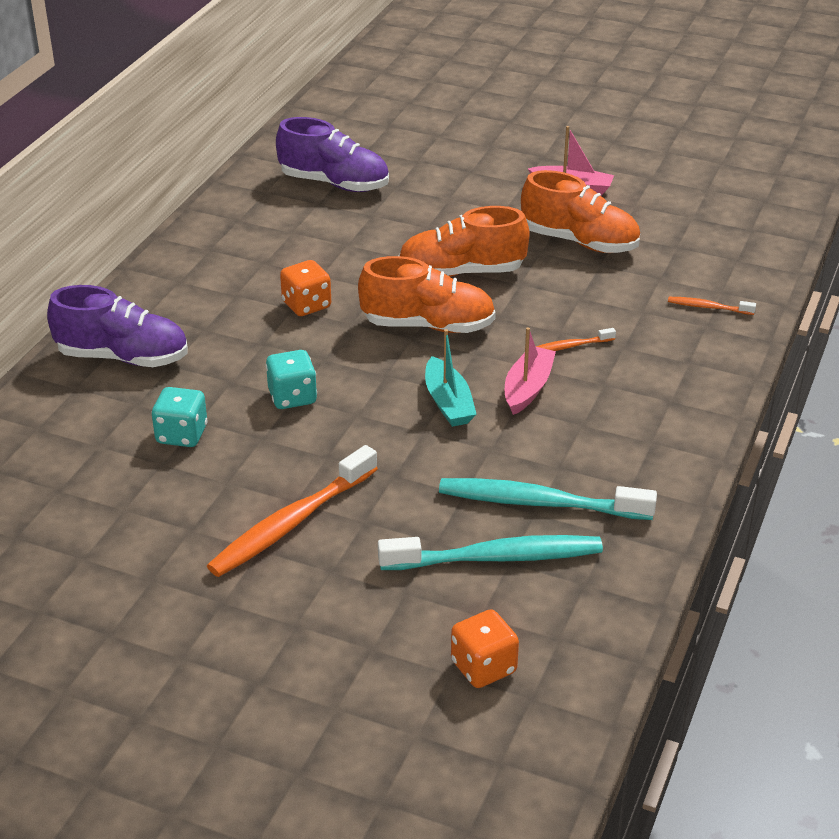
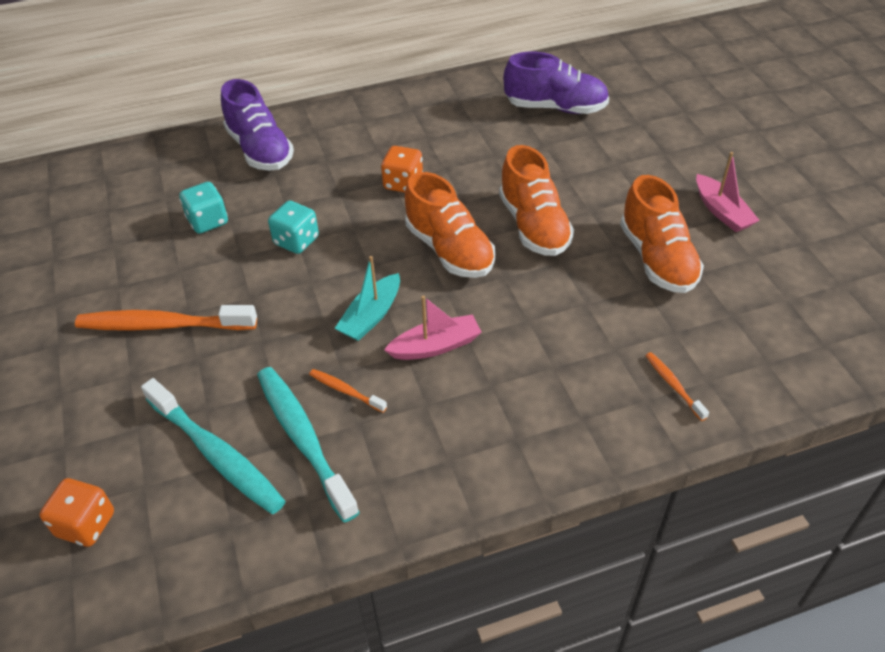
camera: 50 degrees right, 10 degrees up
purple shoe [276,117,389,192] -> purple shoe turned 60 degrees counterclockwise [504,52,609,114]
orange shoe [399,206,529,277] -> orange shoe turned 150 degrees counterclockwise [499,145,574,256]
orange toothbrush [536,328,616,351] -> orange toothbrush moved to [309,369,387,413]

